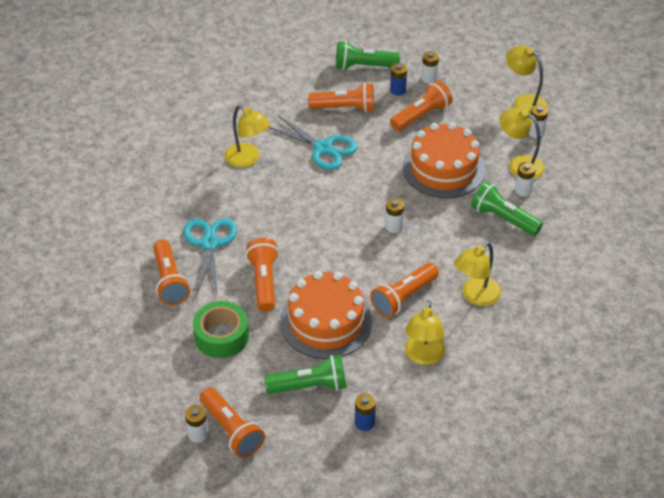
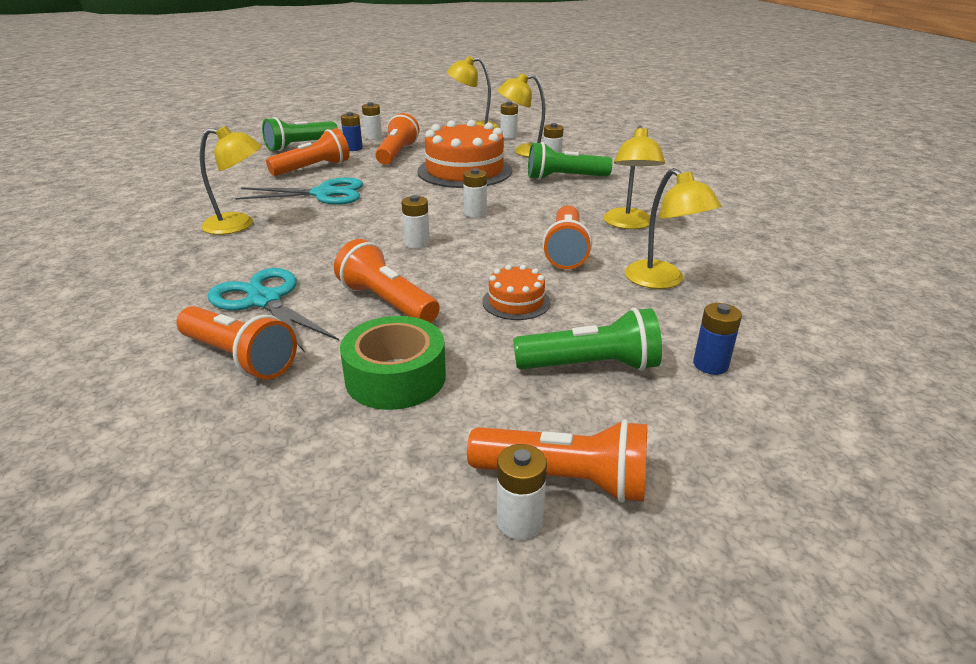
camera: 40 degrees left, 15 degrees down
green flashlight [264,355,347,394] -> green flashlight turned 45 degrees clockwise [513,308,662,371]
orange cake [281,271,372,359] -> orange cake [482,265,550,320], size x0.48
none -> white battery [402,195,430,249]

